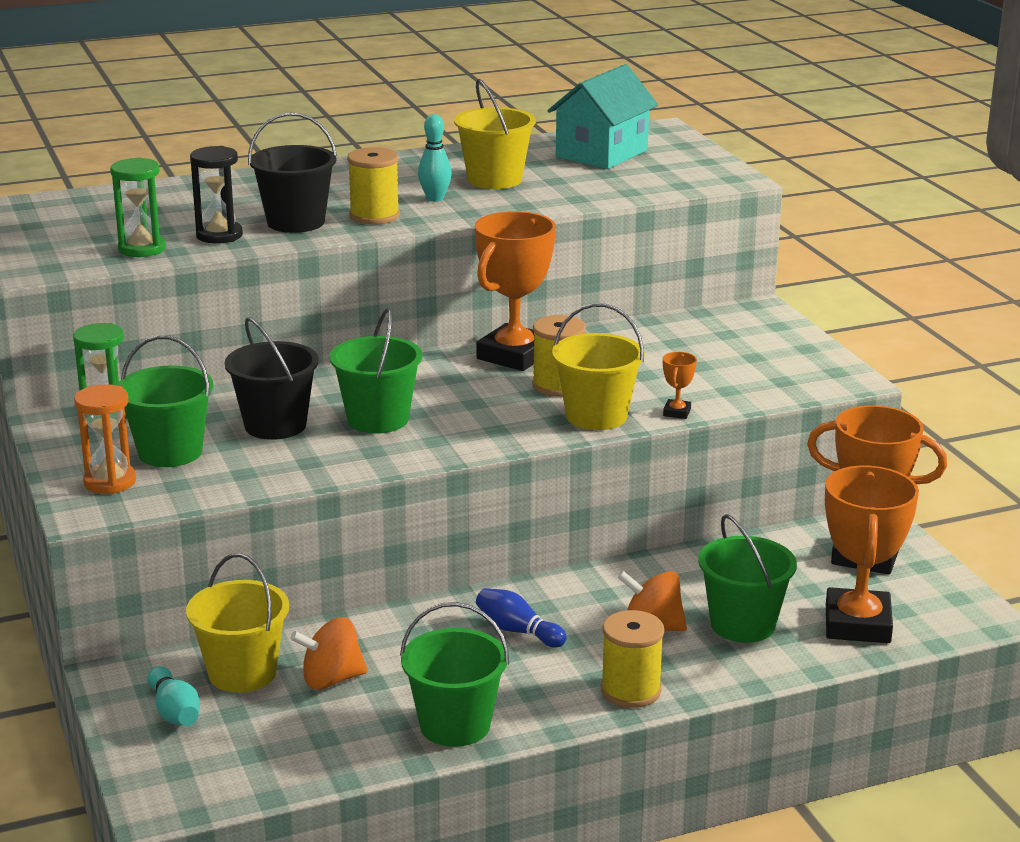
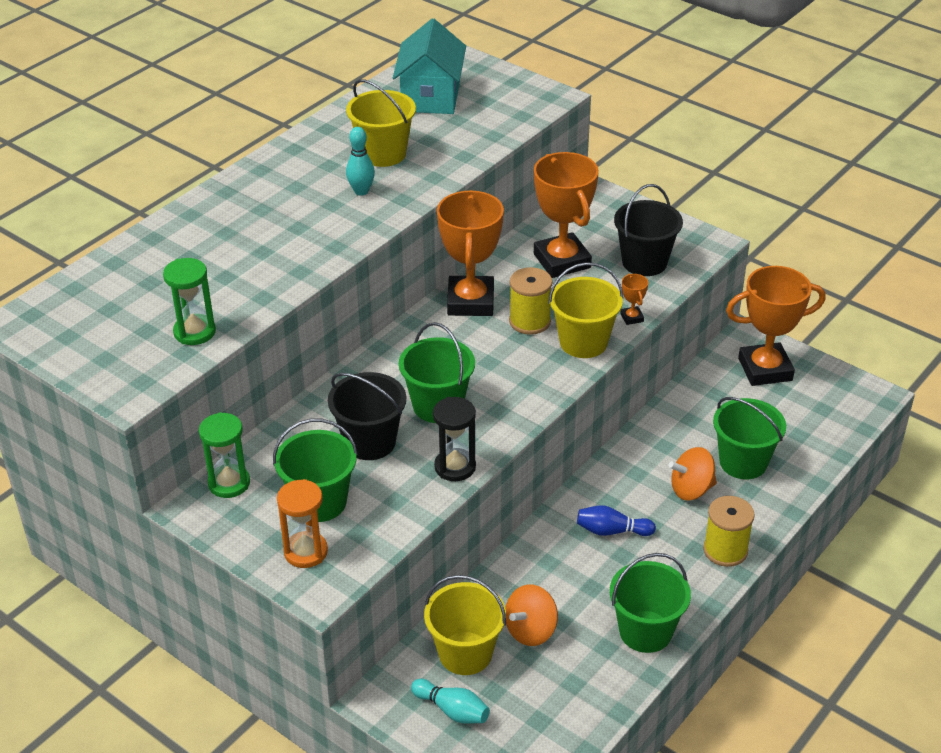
camera: 30 degrees left, 15 degrees up
black hourglass [190,146,243,244] -> black hourglass moved to [433,397,476,481]
black bucket [248,112,337,233] -> black bucket moved to [614,184,683,276]
yellow spool [347,147,400,225] -> none
orange trophy [825,465,919,643] -> orange trophy moved to [534,152,599,278]

